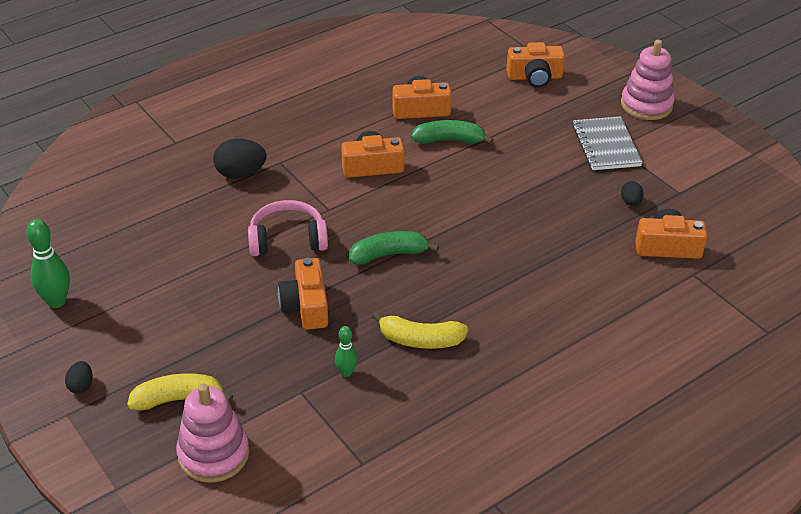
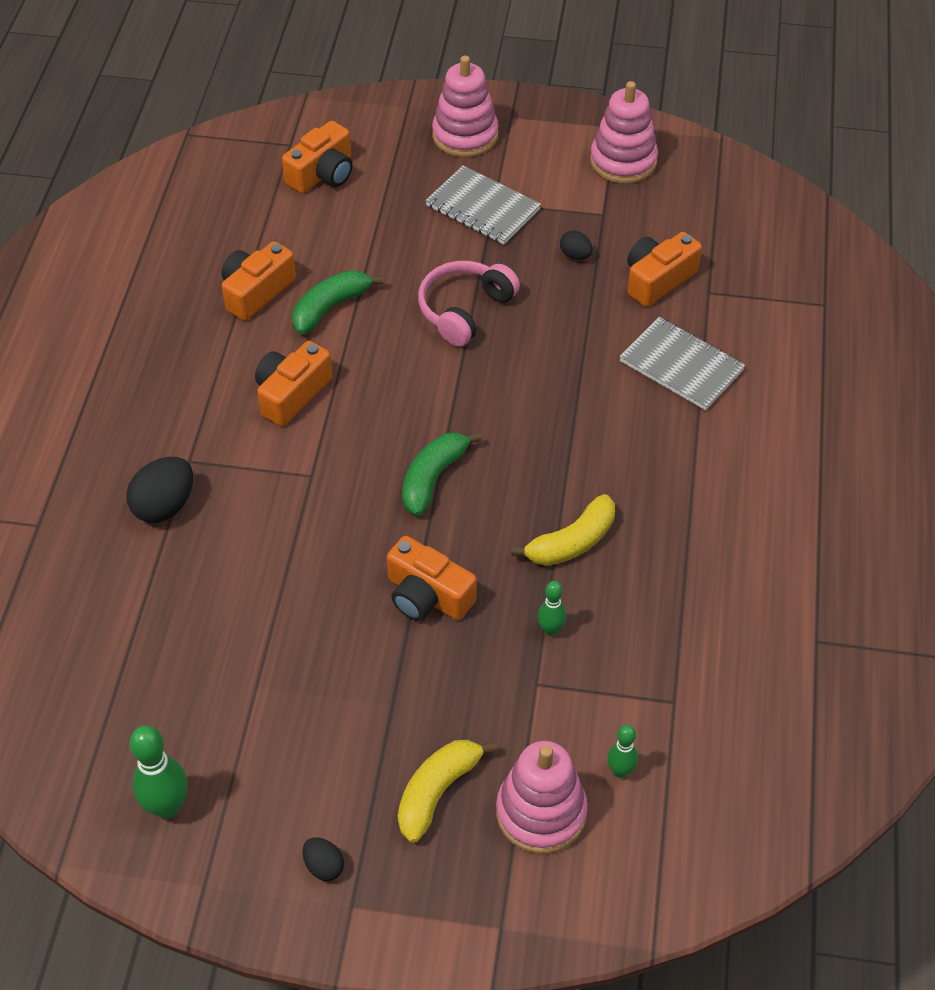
camera: 45 degrees left, 10 degrees up
pink headphones [248,200,328,256] -> pink headphones moved to [418,261,520,347]
none -> pink stacking toy [590,81,658,184]
none -> green bowling pin [607,725,638,778]
none -> grey notebook [619,317,745,410]

